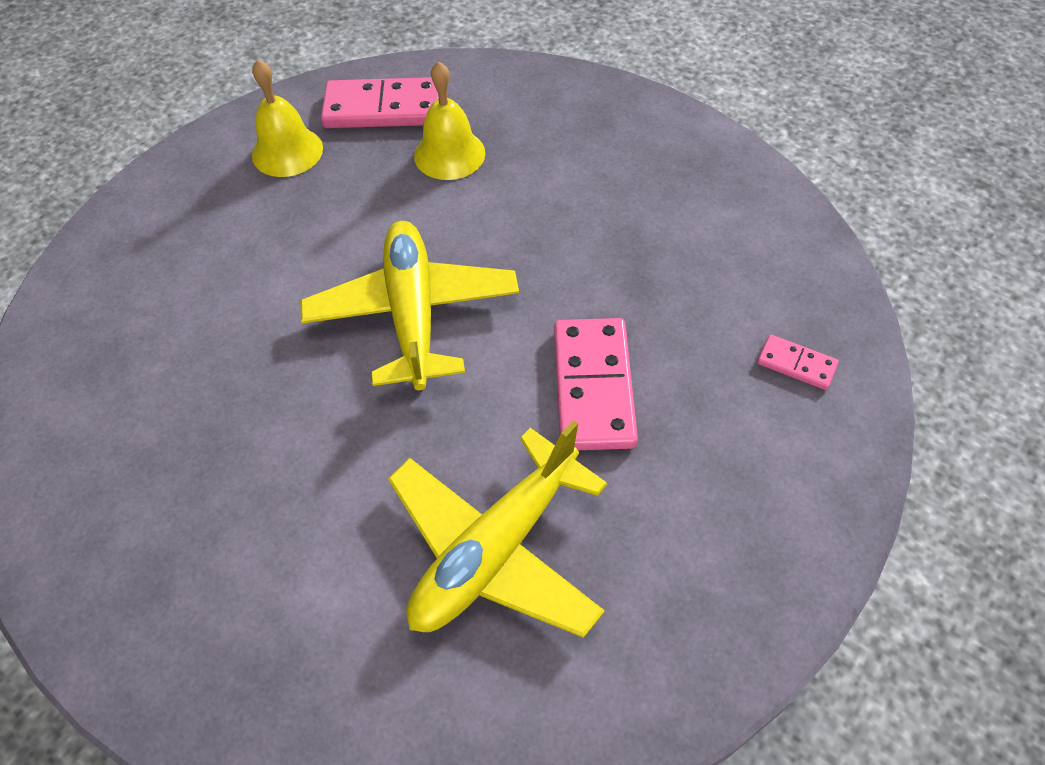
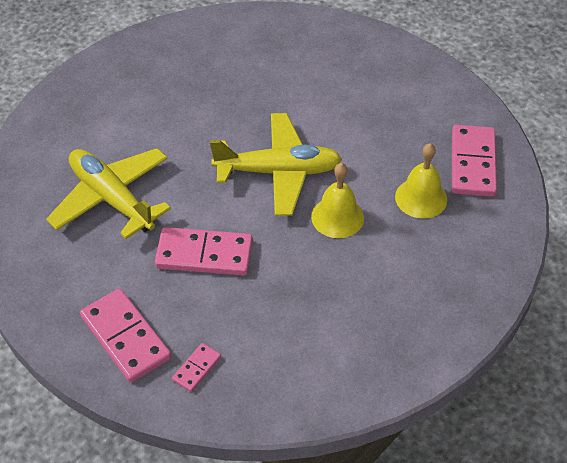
camera: 95 degrees right, 5 degrees down
yellow bell [252,59,323,177] -> yellow bell moved to [311,163,364,238]
none -> pink domino [80,288,171,383]

